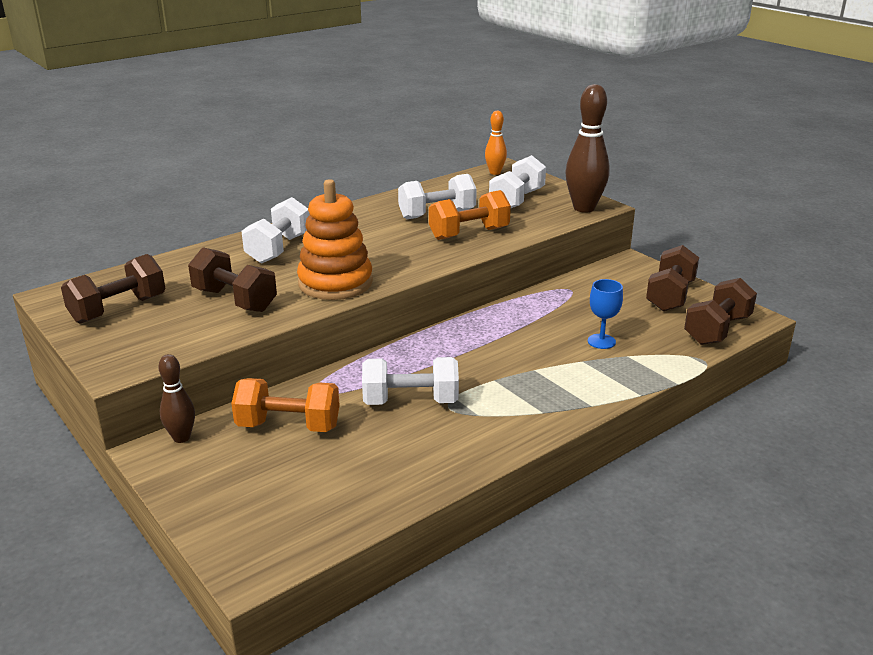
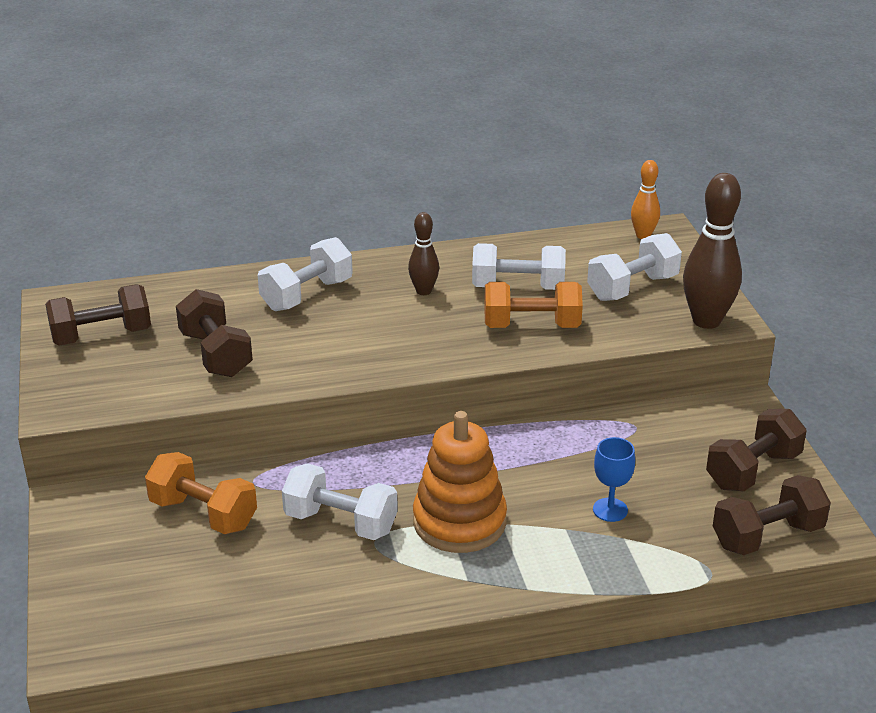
camera: 25 degrees right, 5 degrees up
brown bowling pin [158,354,195,443] -> brown bowling pin moved to [408,212,439,295]
orange stacking toy [297,179,373,300] -> orange stacking toy moved to [413,411,507,553]

